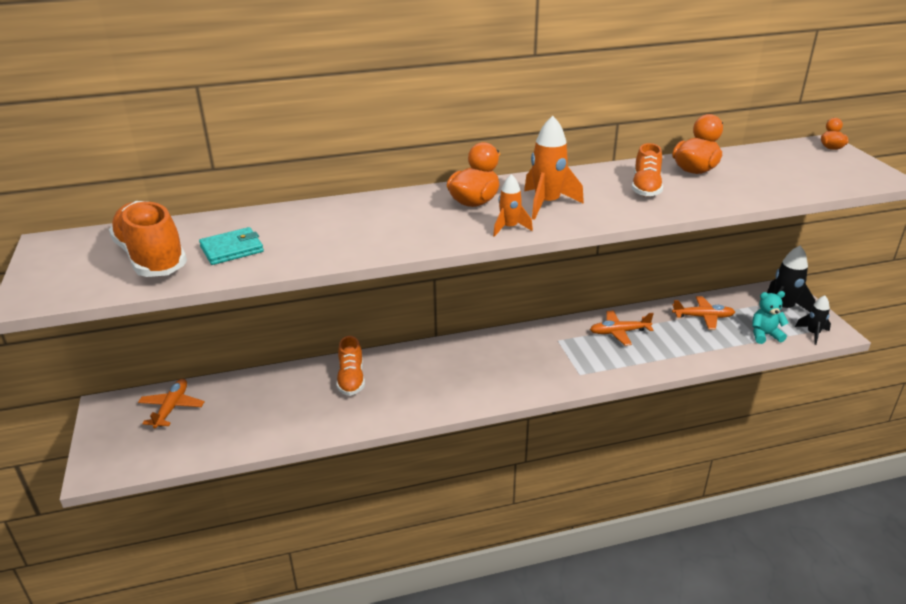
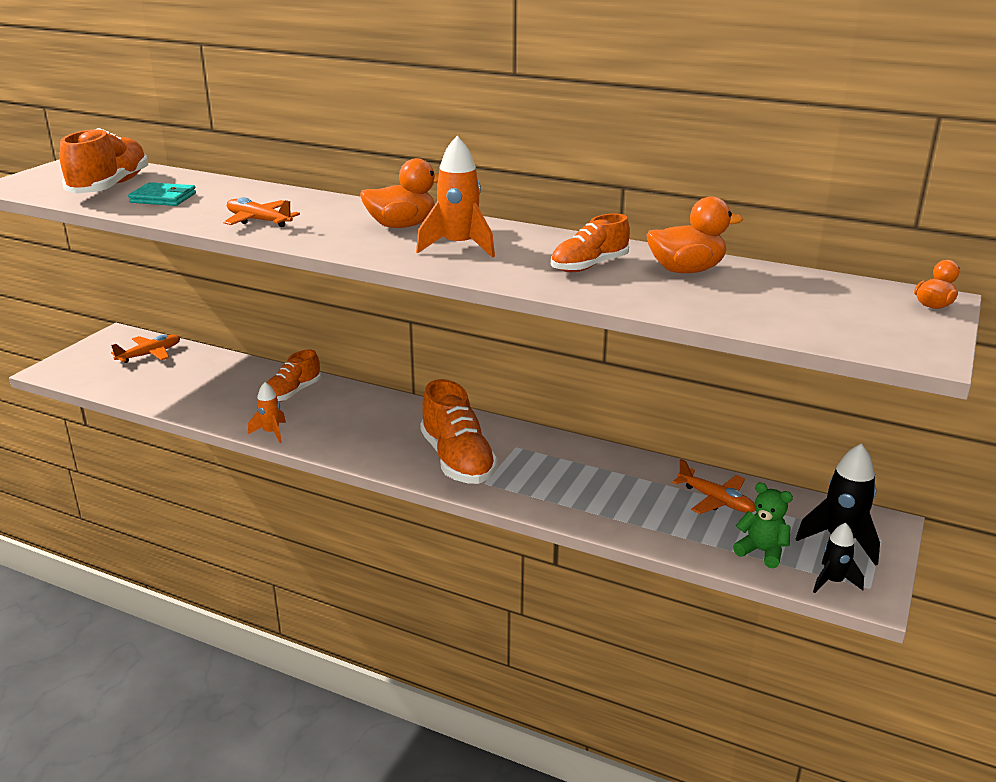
camera: 40 degrees right, 5 degrees down
orange rocket [493,174,533,237] -> orange rocket moved to [248,382,286,443]
orange plane [590,311,654,346] -> orange plane moved to [223,197,300,227]
turquoise teddy bear [752,291,789,344] -> green teddy bear [733,482,793,568]
none -> orange shoe [420,379,498,484]

